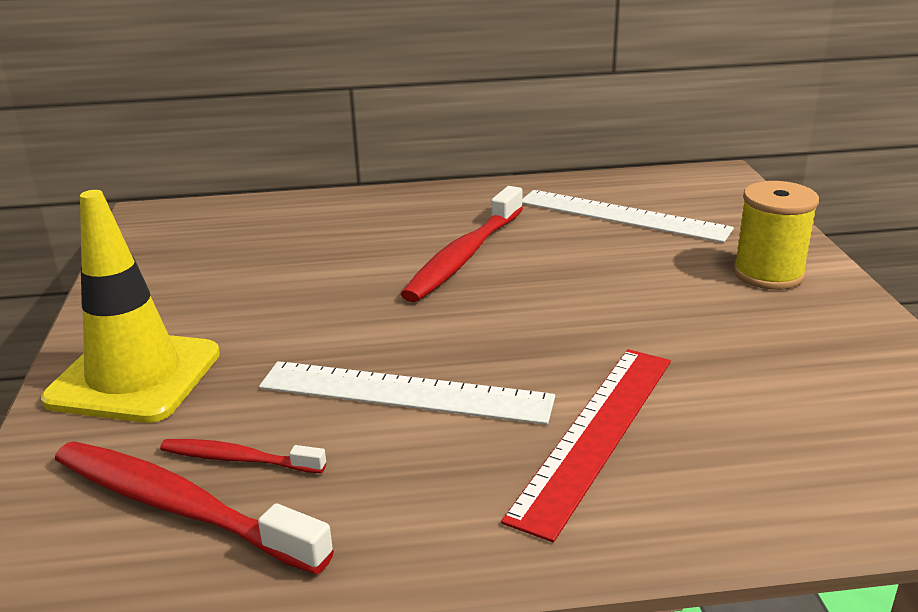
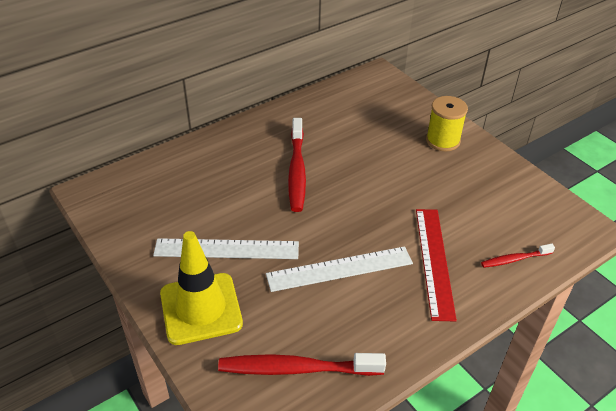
camera: 30 degrees left, 15 degrees up
red toothbrush [160,439,326,473] -> red toothbrush moved to [481,244,555,268]
white ruler [522,190,734,243] -> white ruler moved to [153,238,299,259]

